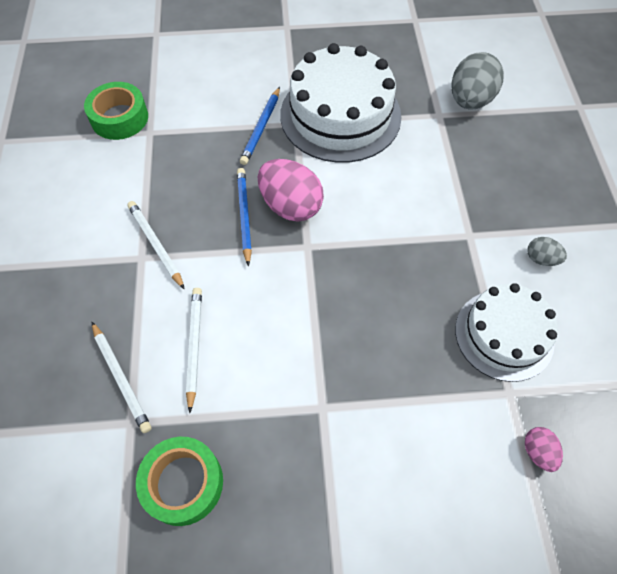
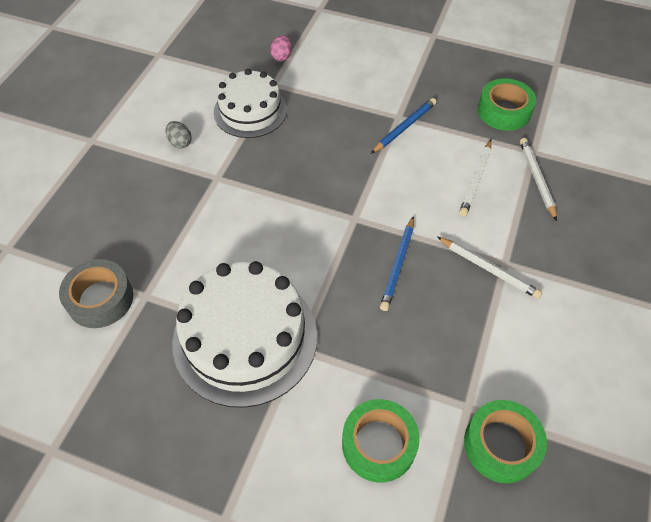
camera: 155 degrees left, 5 degrees down
white pencil [127,201,185,290] -> white pencil turned 45 degrees counterclockwise [437,237,542,299]
blue pencil [240,87,280,165] -> blue pencil moved to [371,98,437,154]
pink egg [258,159,324,222] -> none
grey egg [451,52,504,110] -> grey tape [59,259,133,328]
none -> green tape [342,399,420,482]

